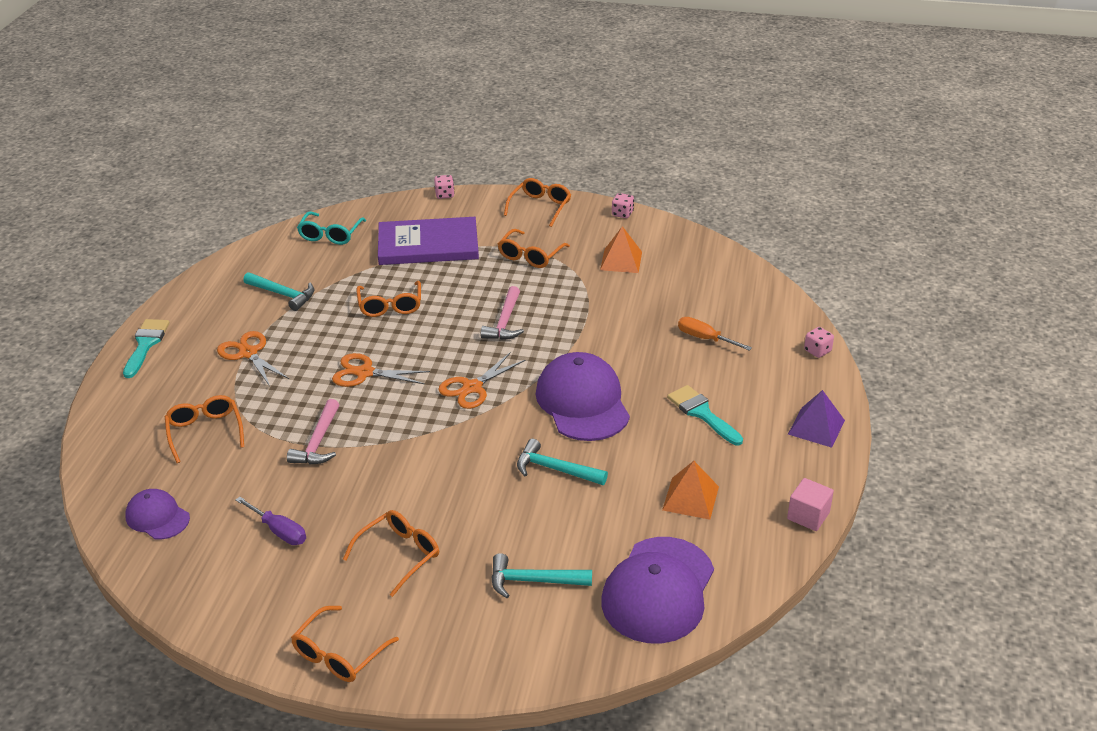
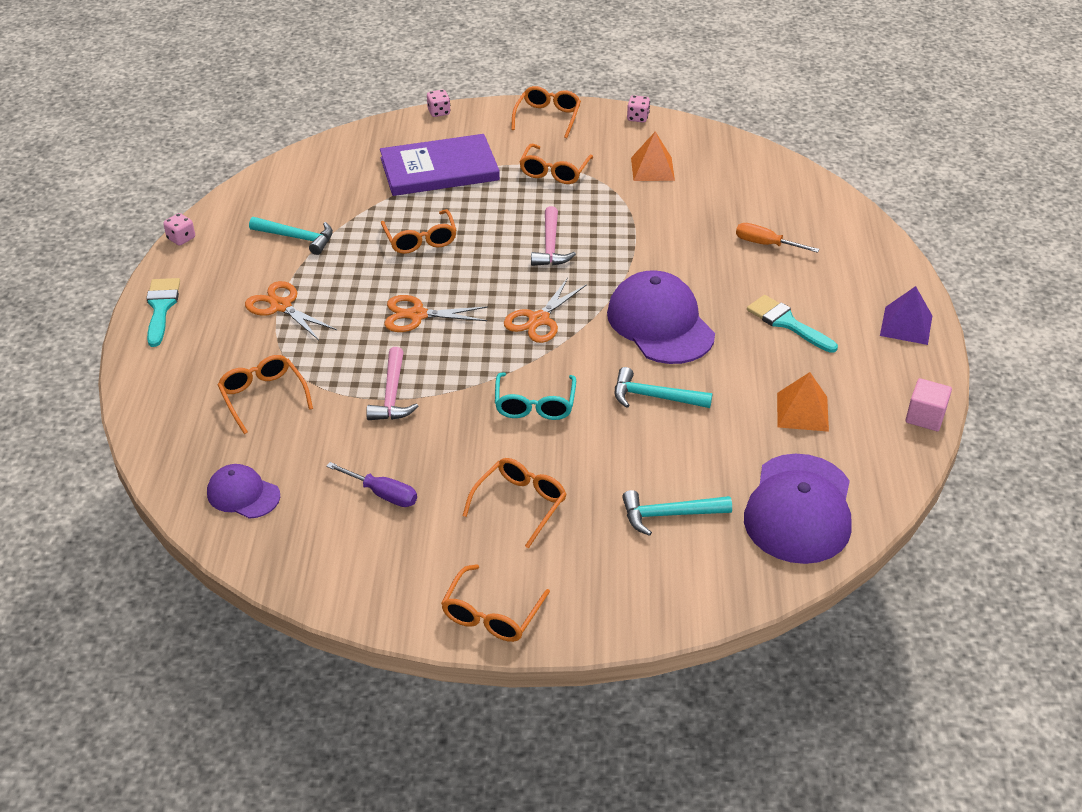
camera: 10 degrees left, 5 degrees up
turquoise glasses [297,211,366,245] -> turquoise glasses moved to [495,372,576,420]
pink dice [804,327,834,358] -> pink dice moved to [163,213,195,246]

